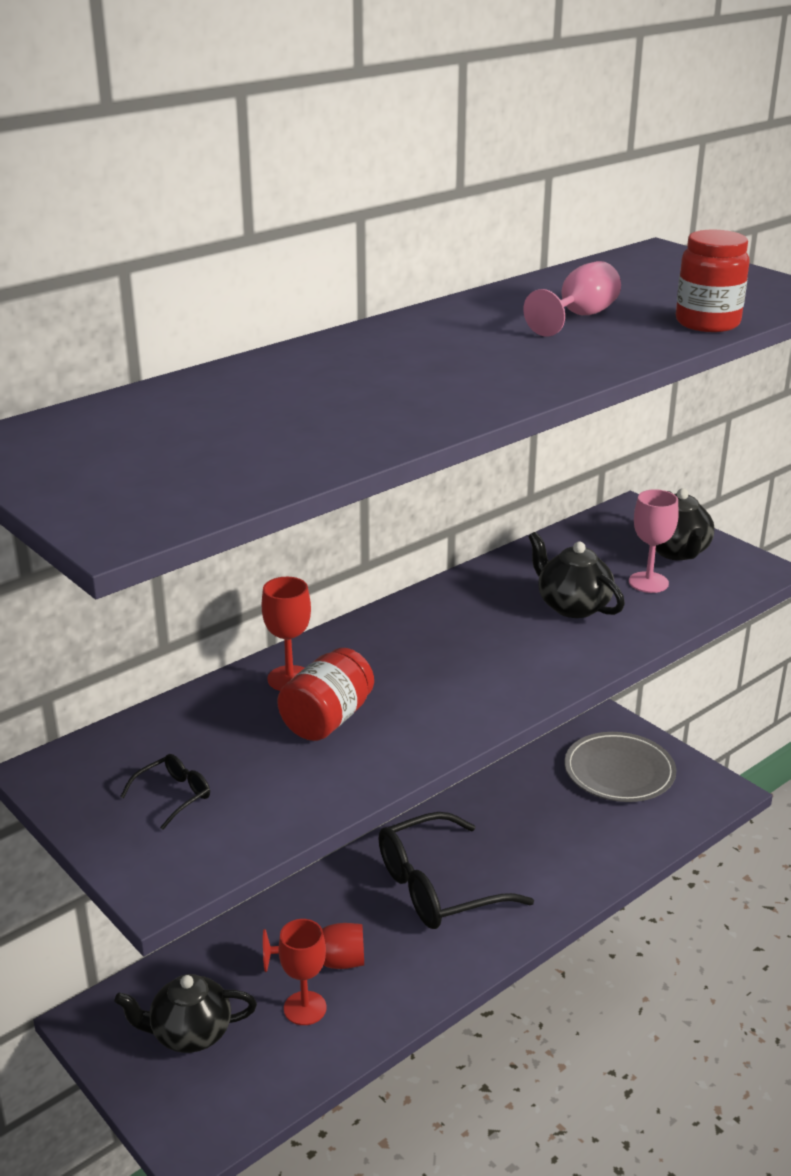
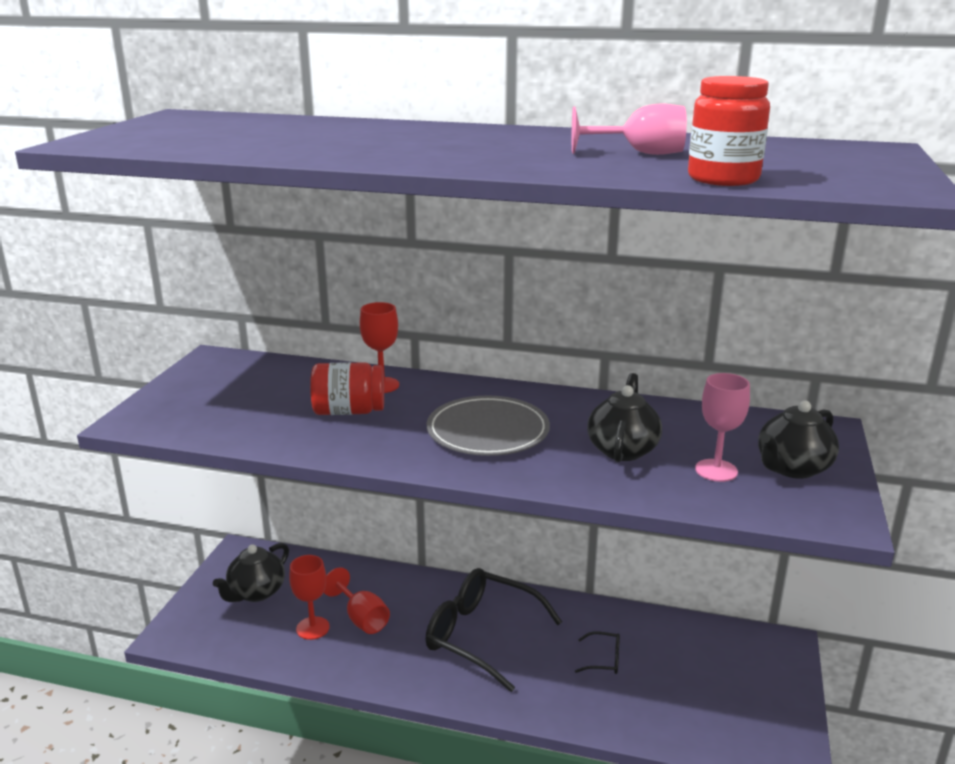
camera: 55 degrees right, 5 degrees down
black teapot [114,974,257,1053] -> black teapot turned 105 degrees counterclockwise [213,543,289,602]
black glasses [120,754,210,830] -> black glasses moved to [575,631,620,674]
grey plate [564,732,676,802] -> grey plate moved to [427,395,550,456]

